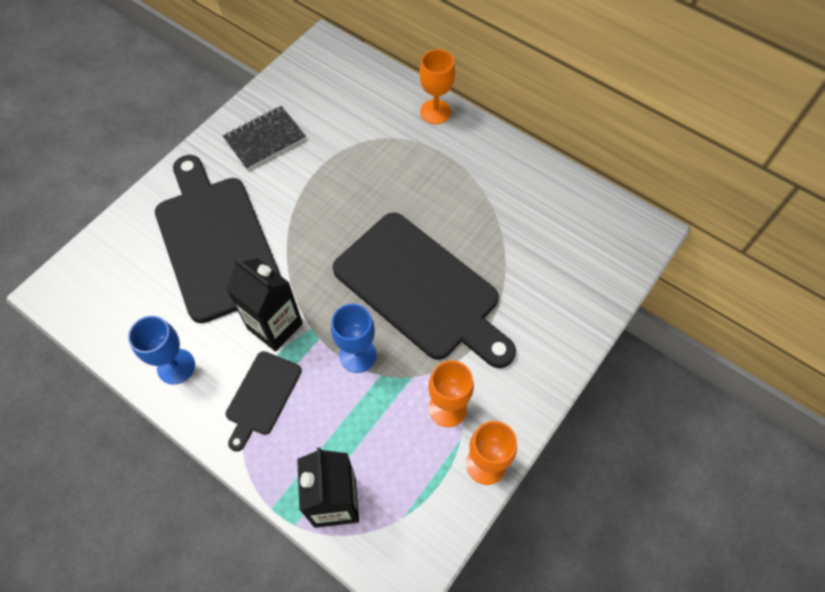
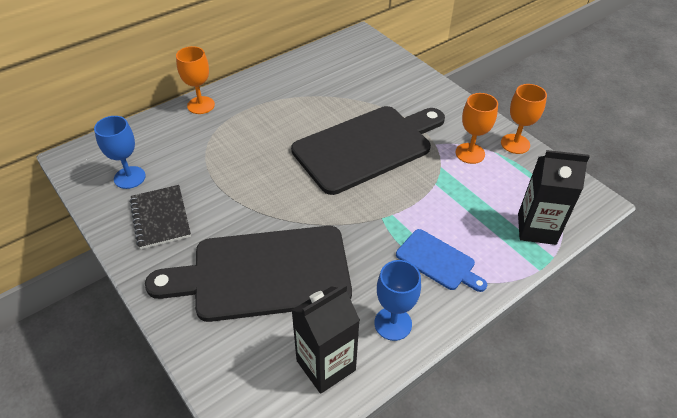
camera: 75 degrees left, 15 degrees down
black carton [226,258,303,352] -> black carton moved to [292,284,360,394]
black cutting board [226,351,302,452] -> blue cutting board [396,229,487,292]
blue goblet [331,304,376,373] -> blue goblet moved to [94,116,146,189]

